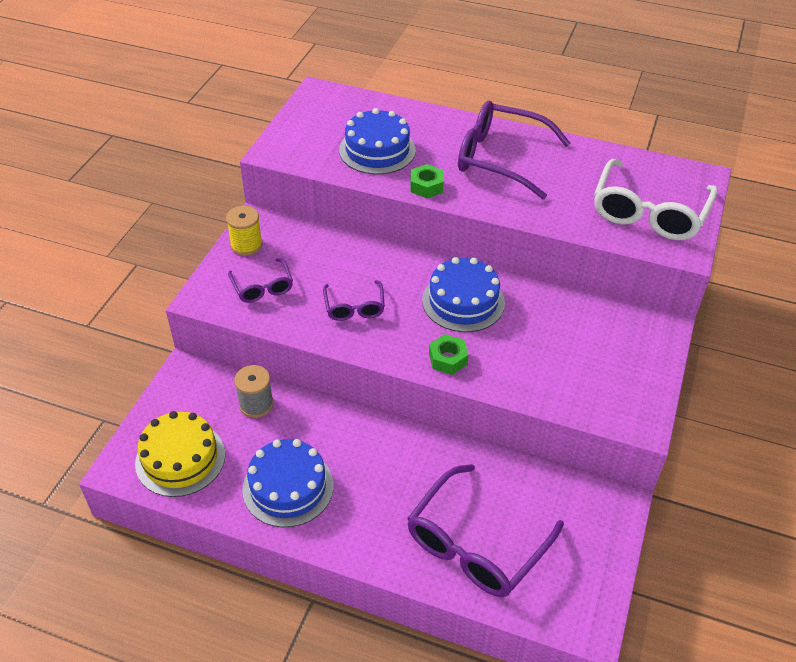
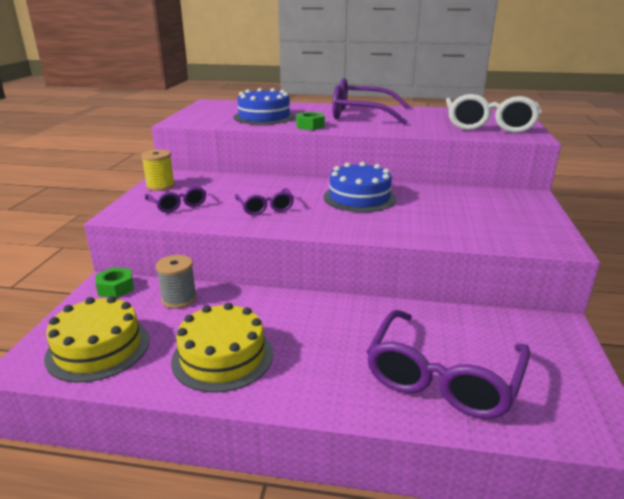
camera: 10 degrees left, 20 degrees down
blue cake [242,439,334,527] -> yellow cake [171,303,273,393]
green nut [429,334,469,375] -> green nut moved to [96,267,134,298]

